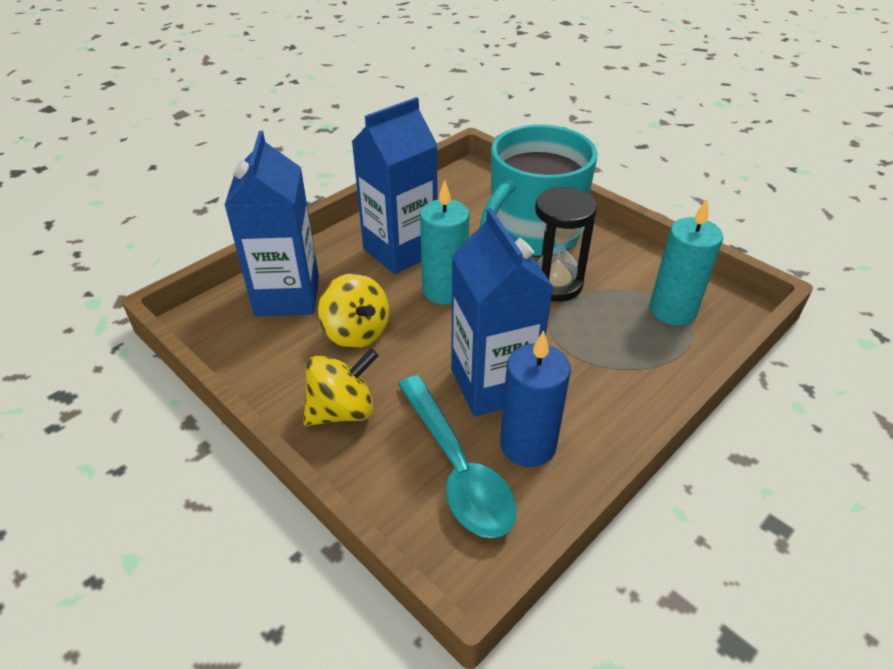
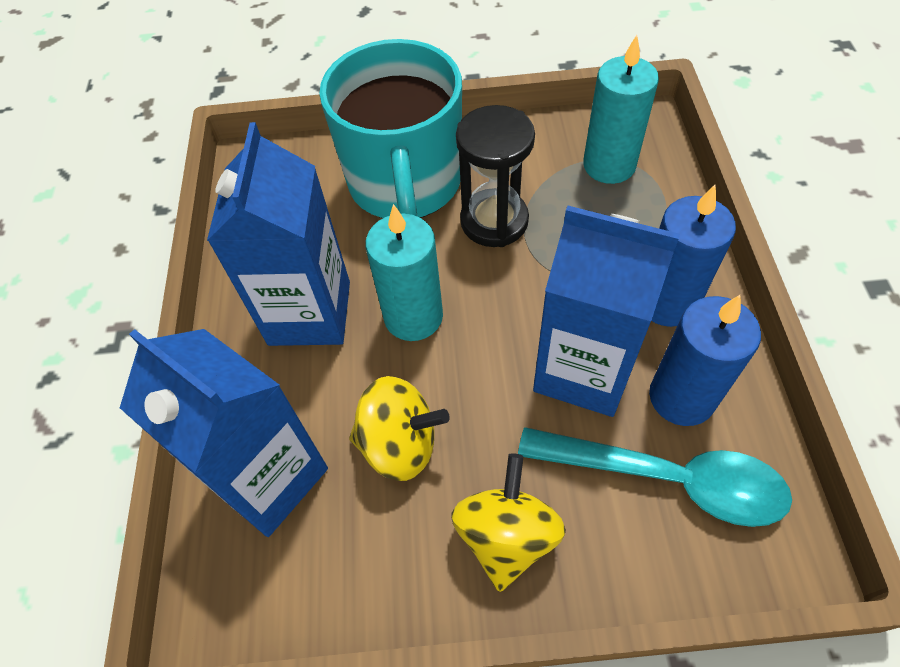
camera: 45 degrees left, 15 degrees up
none -> blue candle [652,185,736,327]

